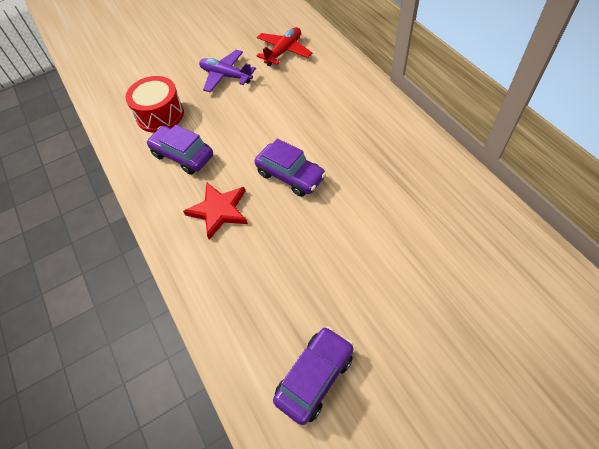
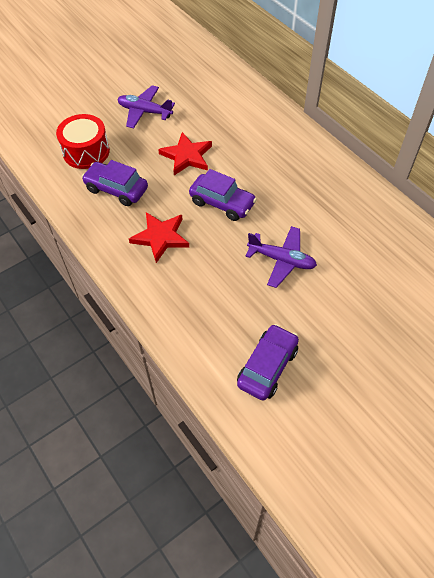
camera: 10 degrees left, 0 degrees up
red plane [256,27,313,66] -> none
none -> red star [158,132,212,175]
none -> purple plane [245,226,317,288]

